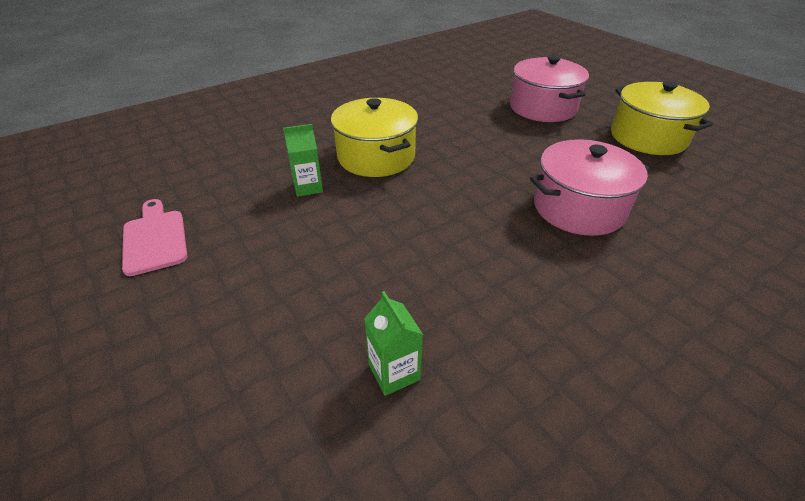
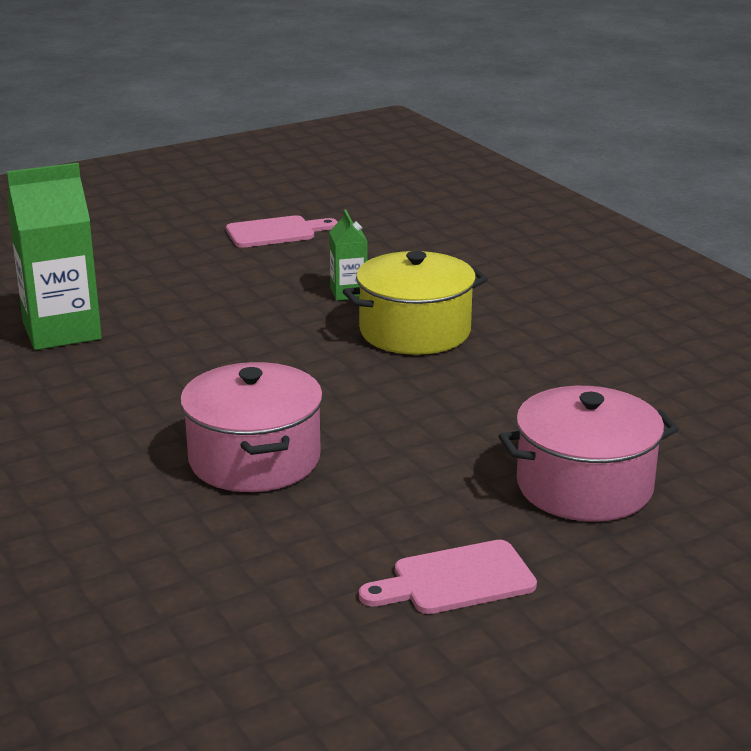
camera: 95 degrees right, 15 degrees down
green carton [364,291,423,396] -> green carton [7,163,102,350], size x1.96
yellow pot [611,81,713,155] -> pink cutting board [359,540,537,614]

